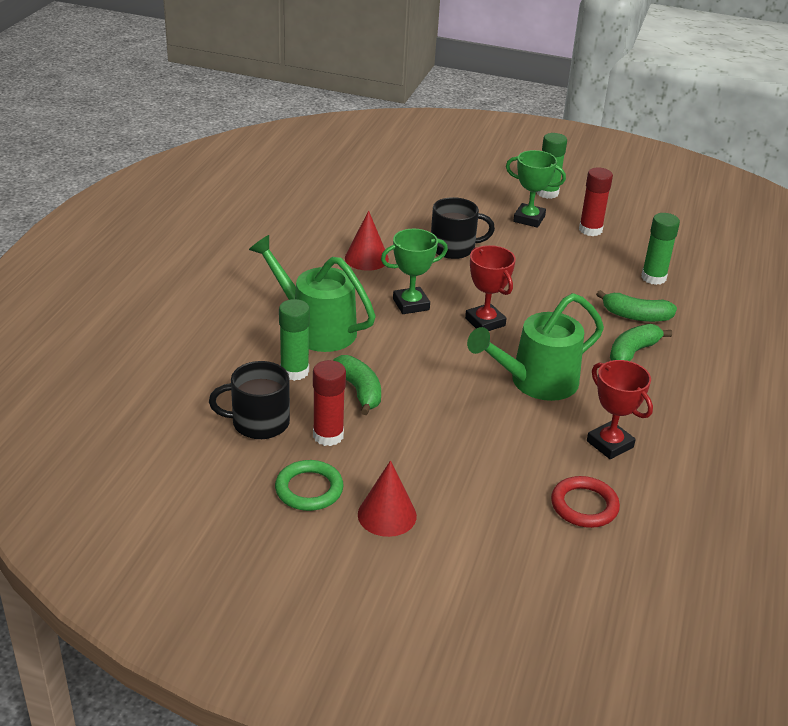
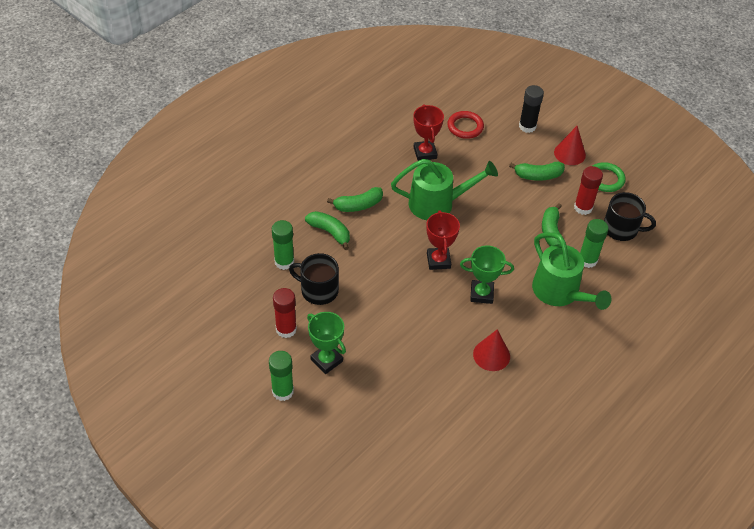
camera: 155 degrees left, 15 degrees up
black mug [431,197,495,259] -> black mug moved to [289,253,339,305]
none -> green banana [509,162,565,181]
none -> black glue stick [519,85,544,133]

